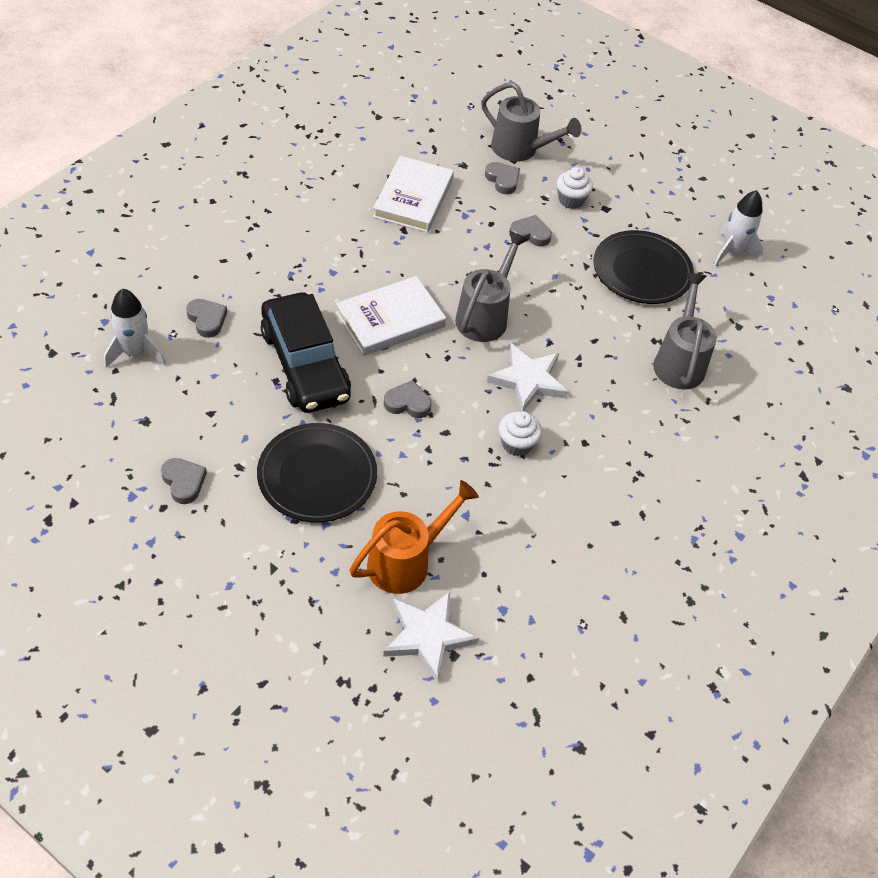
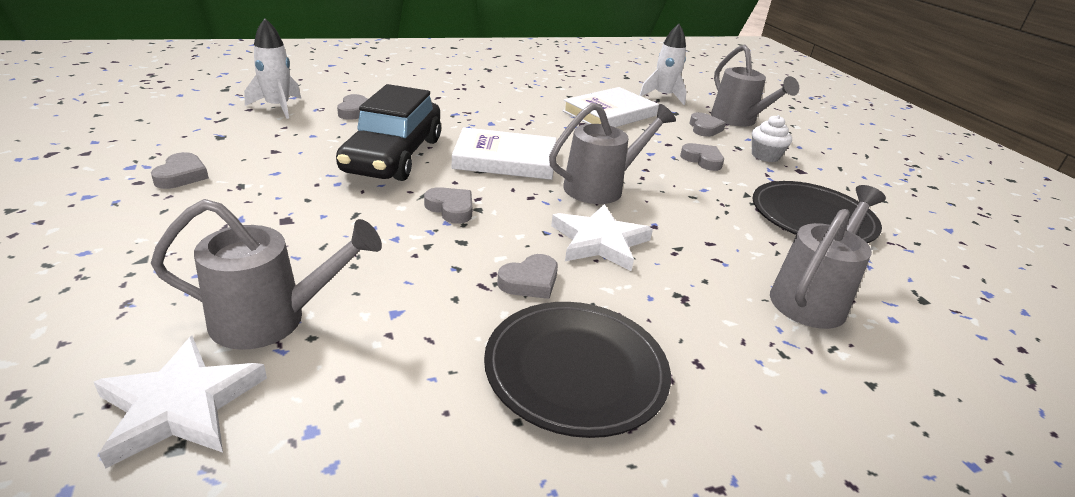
camera: 35 degrees right, 20 degrees down
black plate [257,423,377,523] -> black plate moved to [484,302,671,438]
orange watering can [350,480,479,594] -> grey watering can [151,199,382,350]
white cupcake [499,411,542,456] -> grey heart [497,254,558,299]
white rocket [713,190,764,266] -> white rocket moved to [639,24,687,105]

